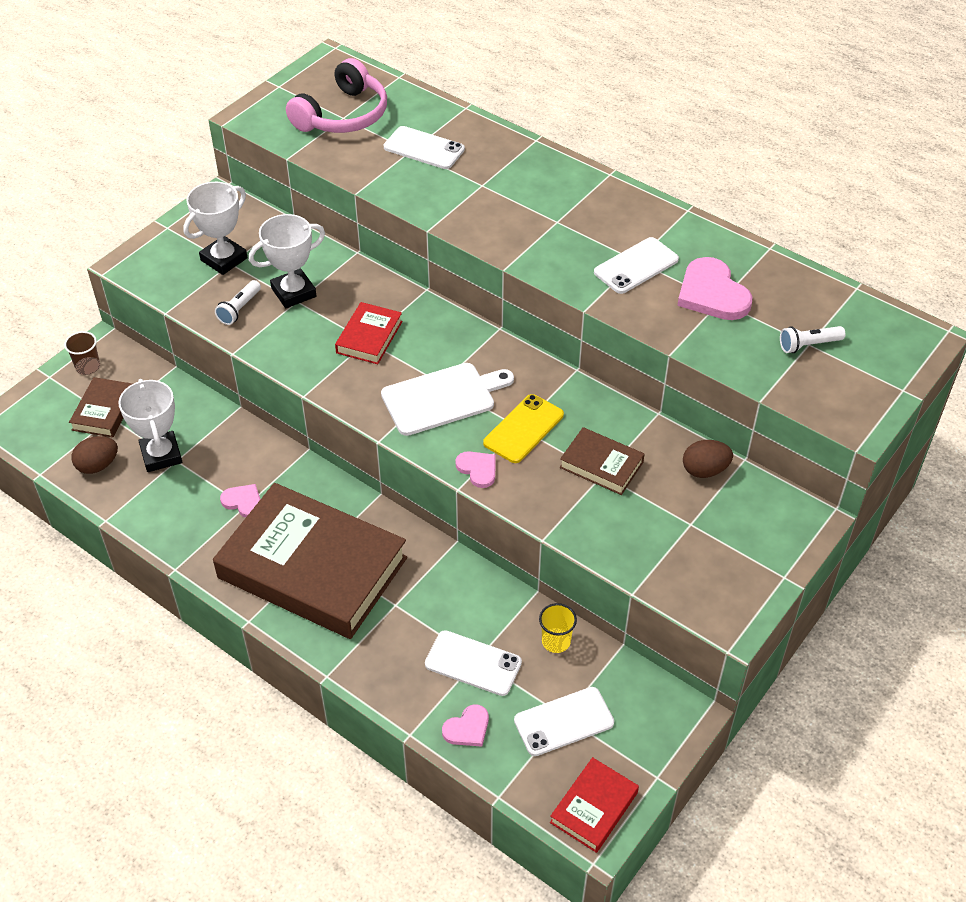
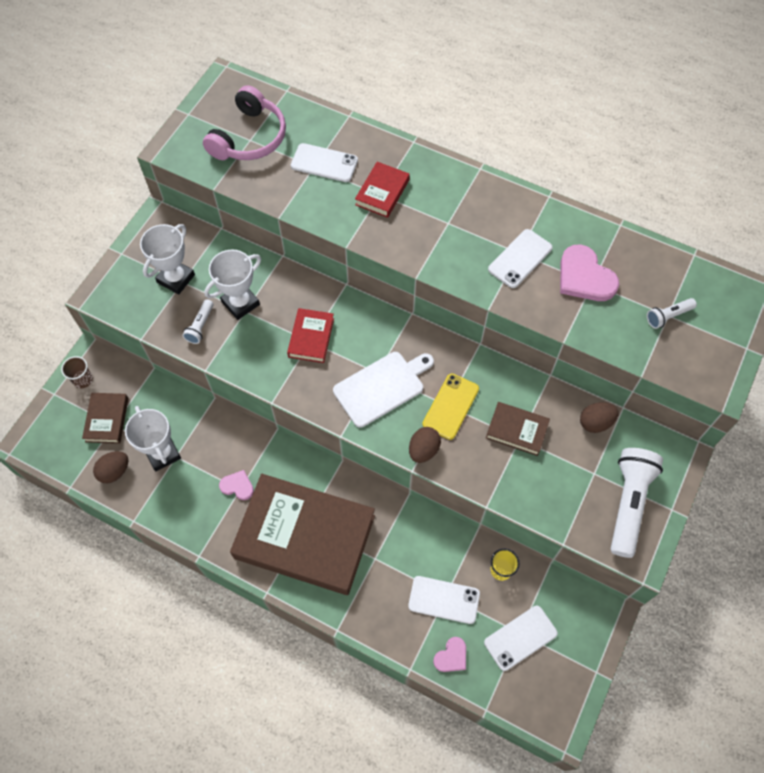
camera: 10 degrees left, 15 degrees up
pink heart [456,451,496,488] -> brown egg [409,427,441,463]
red book [550,757,639,853] -> red book moved to [355,162,410,218]
none -> white flashlight [610,448,663,558]

